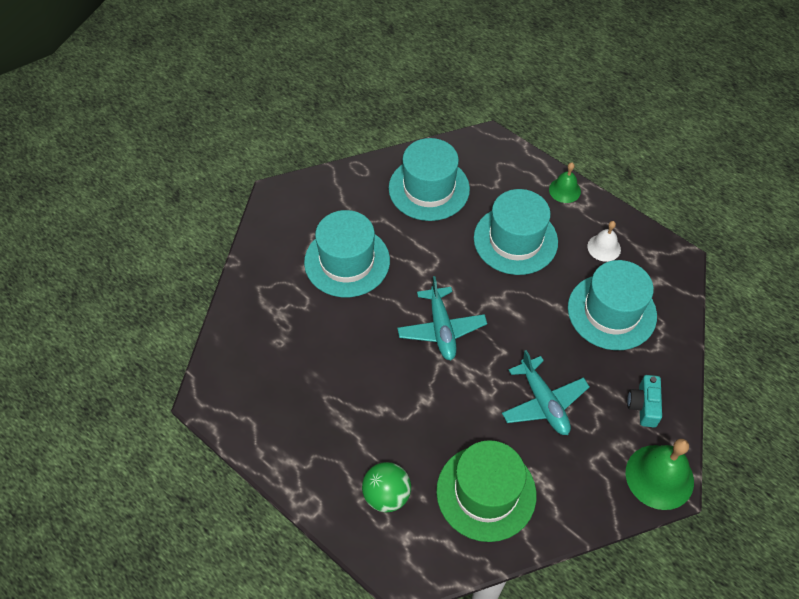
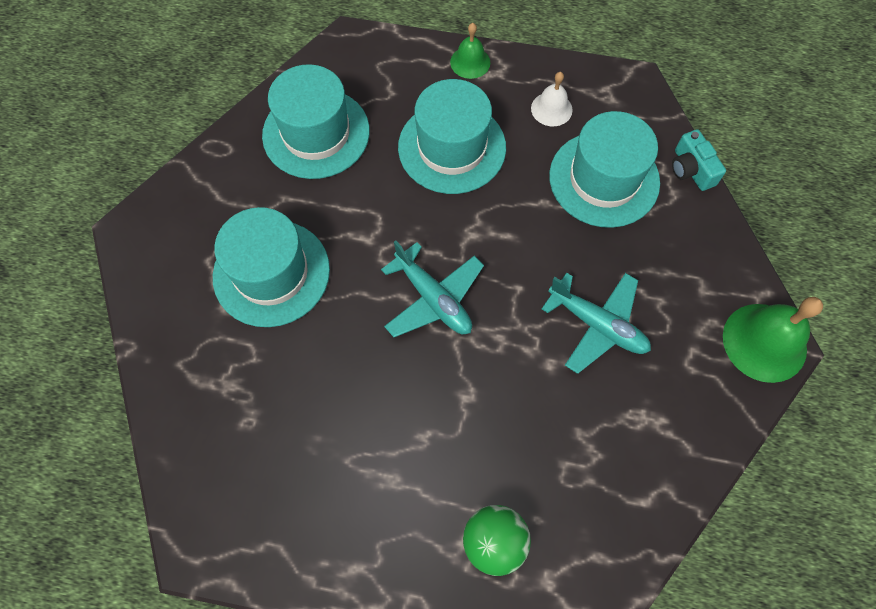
camera: 30 degrees left, 10 degrees up
green hat [436,440,536,542] -> none
turquoise camera [627,375,662,427] -> turquoise camera moved to [672,129,726,191]

